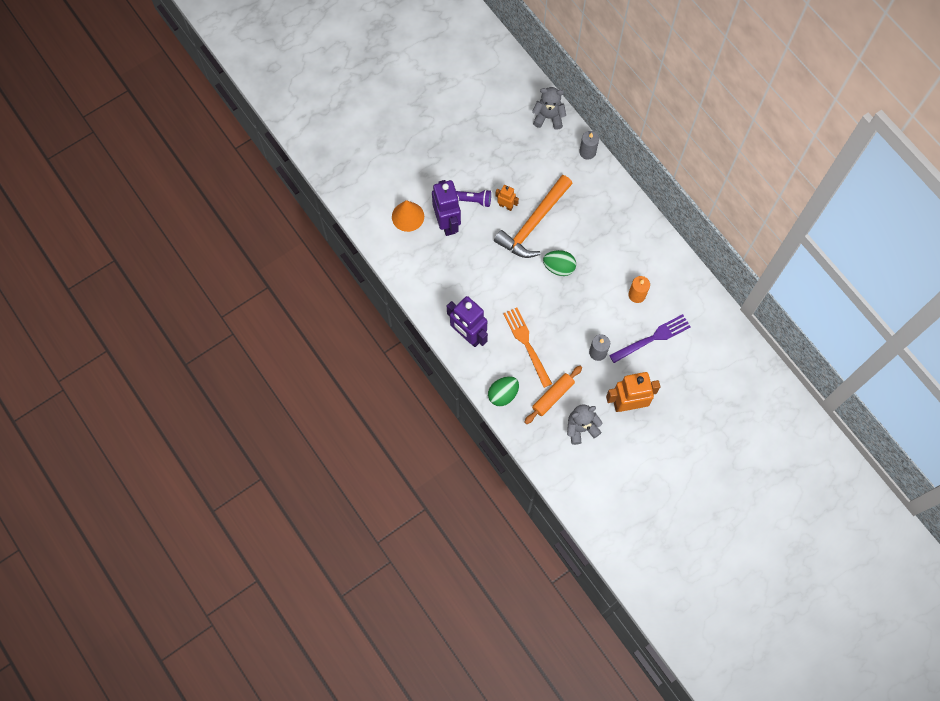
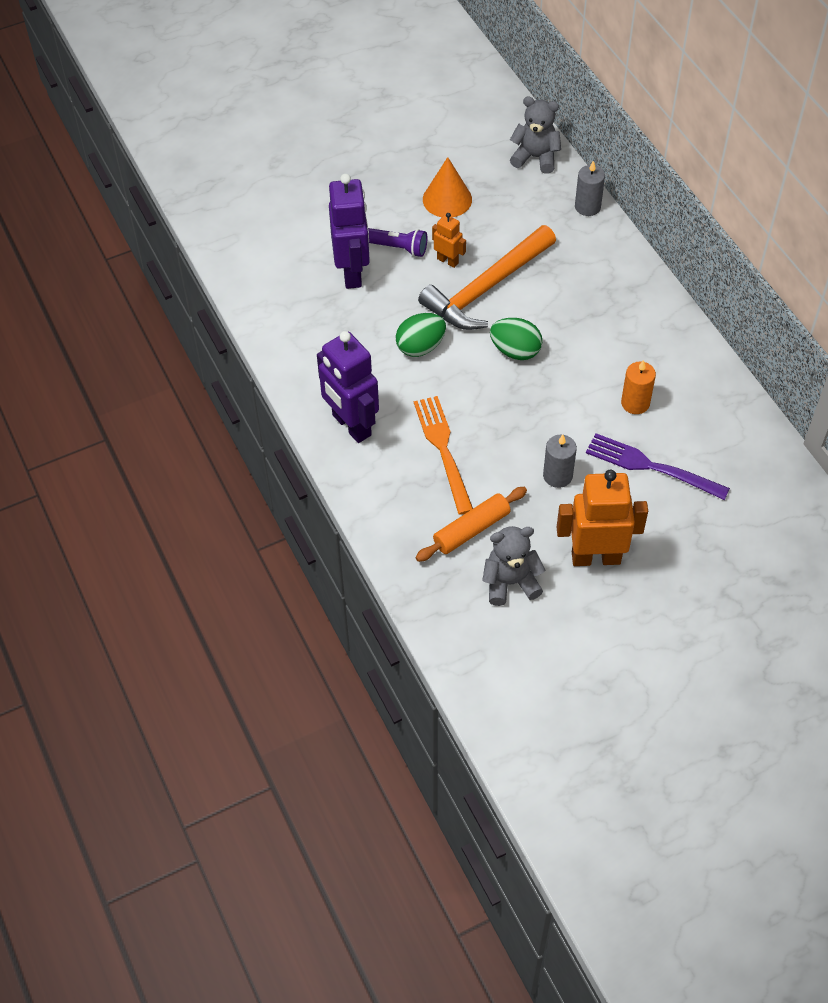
camera: 10 degrees right, 15 degrees down
orange cone [392,200,424,232] -> orange cone moved to [423,157,472,217]
green egg [488,376,519,406] -> green egg moved to [396,313,446,357]
purple fork [609,314,691,363] -> purple fork turned 135 degrees counterclockwise [586,433,730,500]

